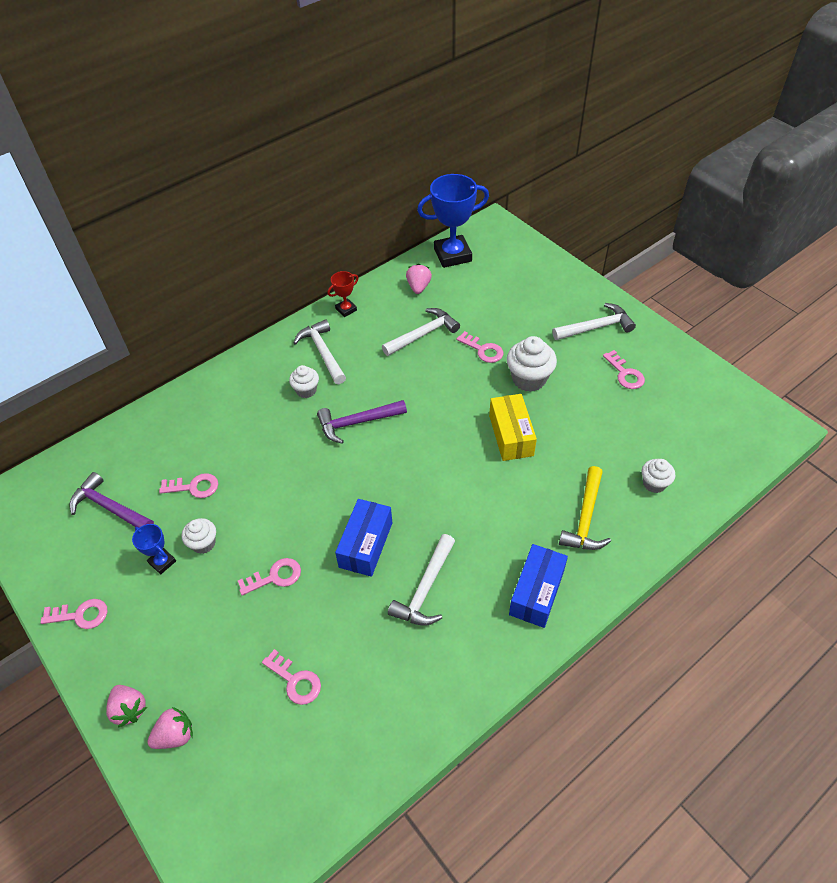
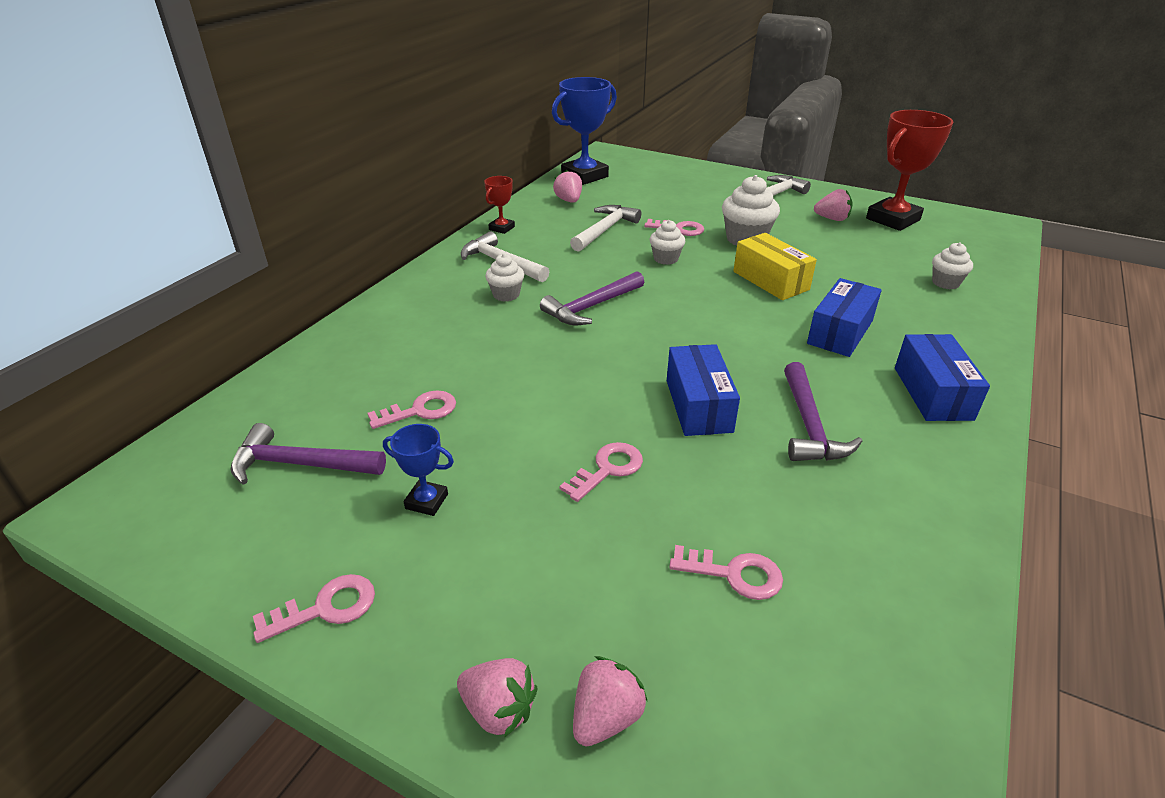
camera: 25 degrees left, 15 degrees down
white cupcake [182,518,216,554] -> white cupcake moved to [650,220,686,265]
white hammer [388,534,455,626] -> purple hammer [784,362,862,461]
yellow hammer [559,466,611,550] -> none
pink key [603,350,645,389] -> pink strawberry [814,189,853,221]
none -> blue box [807,278,882,357]
none -> red trophy [866,110,953,231]

